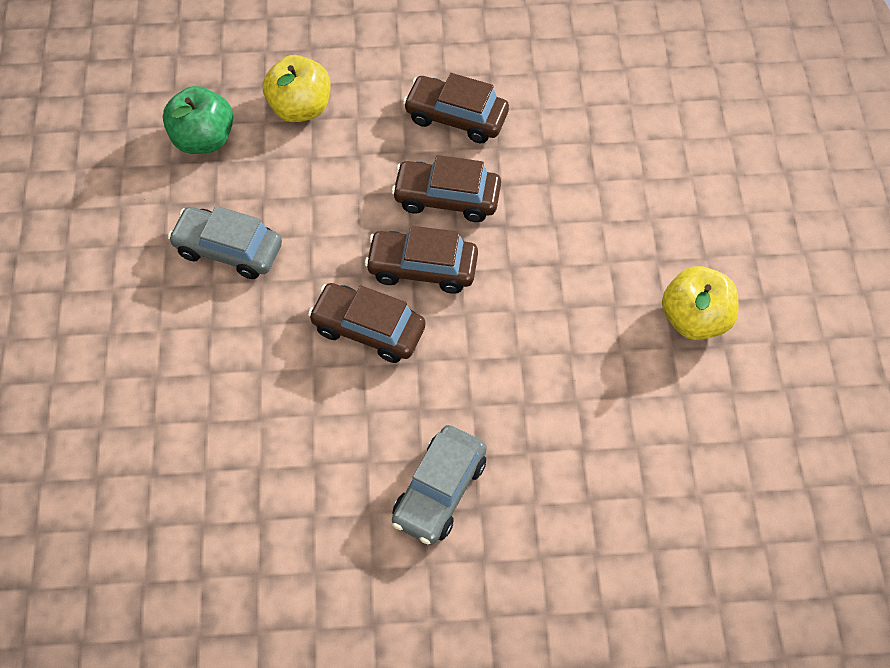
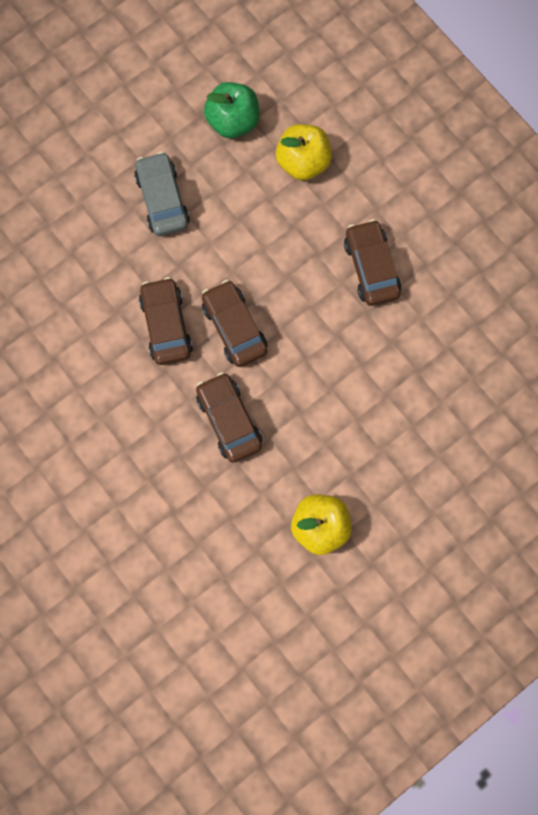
camera: 55 degrees right, 15 degrees up
brown car [392,155,501,222] -> brown car moved to [196,372,262,463]
grey car [392,425,487,545] -> none

